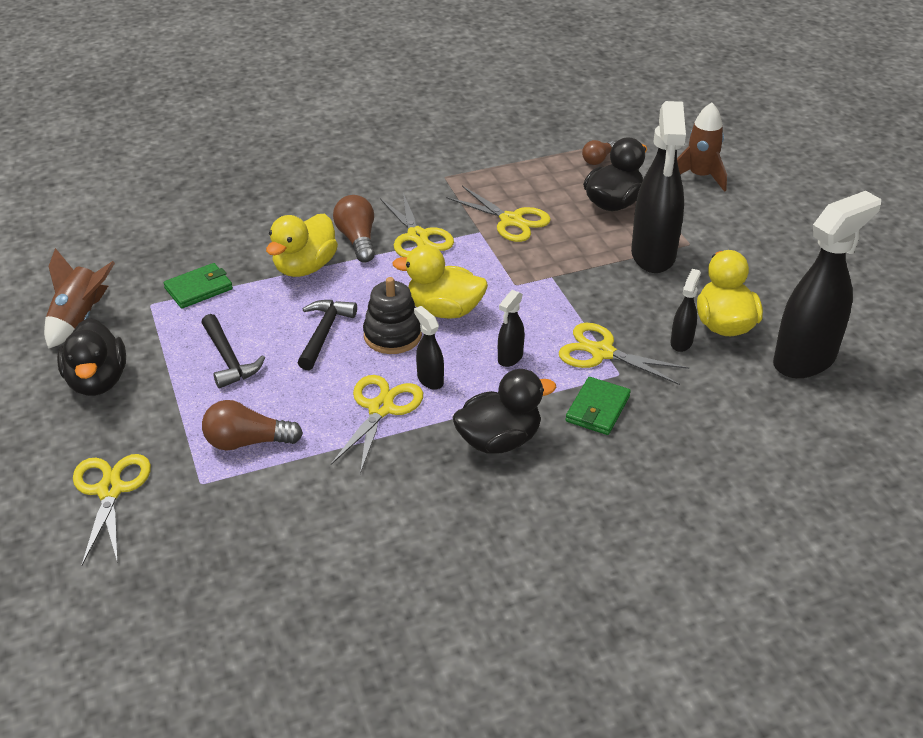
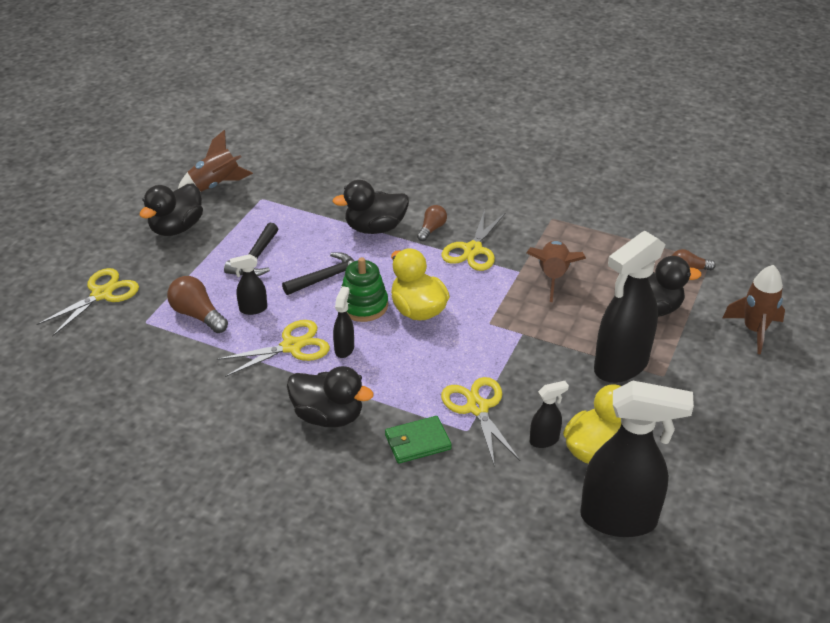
camera: 45 degrees right, 0 degrees up
green wallet [163,263,233,309] -> none
yellow duck [266,214,338,277] -> black duck [332,180,409,234]
brown light bulb [333,195,375,262] -> brown light bulb [417,205,447,241], size x0.65
black stacking toy [363,277,422,354] -> green stacking toy [341,257,388,322]
yellow scissors [446,186,551,242] -> brown rocket [526,241,586,302]
black spray bottle [498,290,525,367] -> black spray bottle moved to [230,254,267,315]

